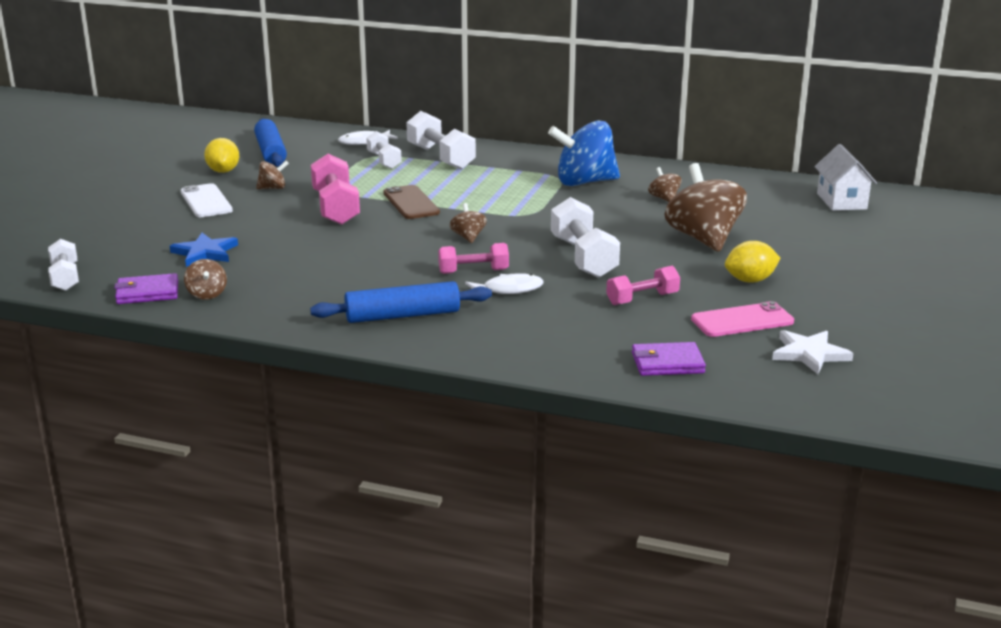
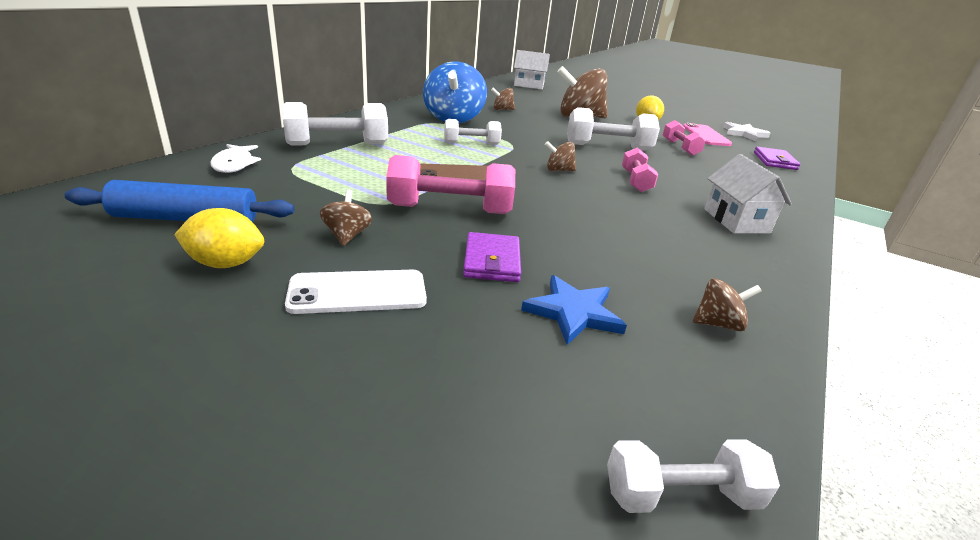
camera: 80 degrees left, 5 degrees up
purple wallet [114,273,178,304] -> purple wallet moved to [463,232,521,282]
blue rolling pin [310,281,492,323] -> white house [704,154,792,234]
white dumbbell [366,131,402,169] -> white dumbbell moved to [444,119,502,145]
white fish [465,273,543,294] -> none

